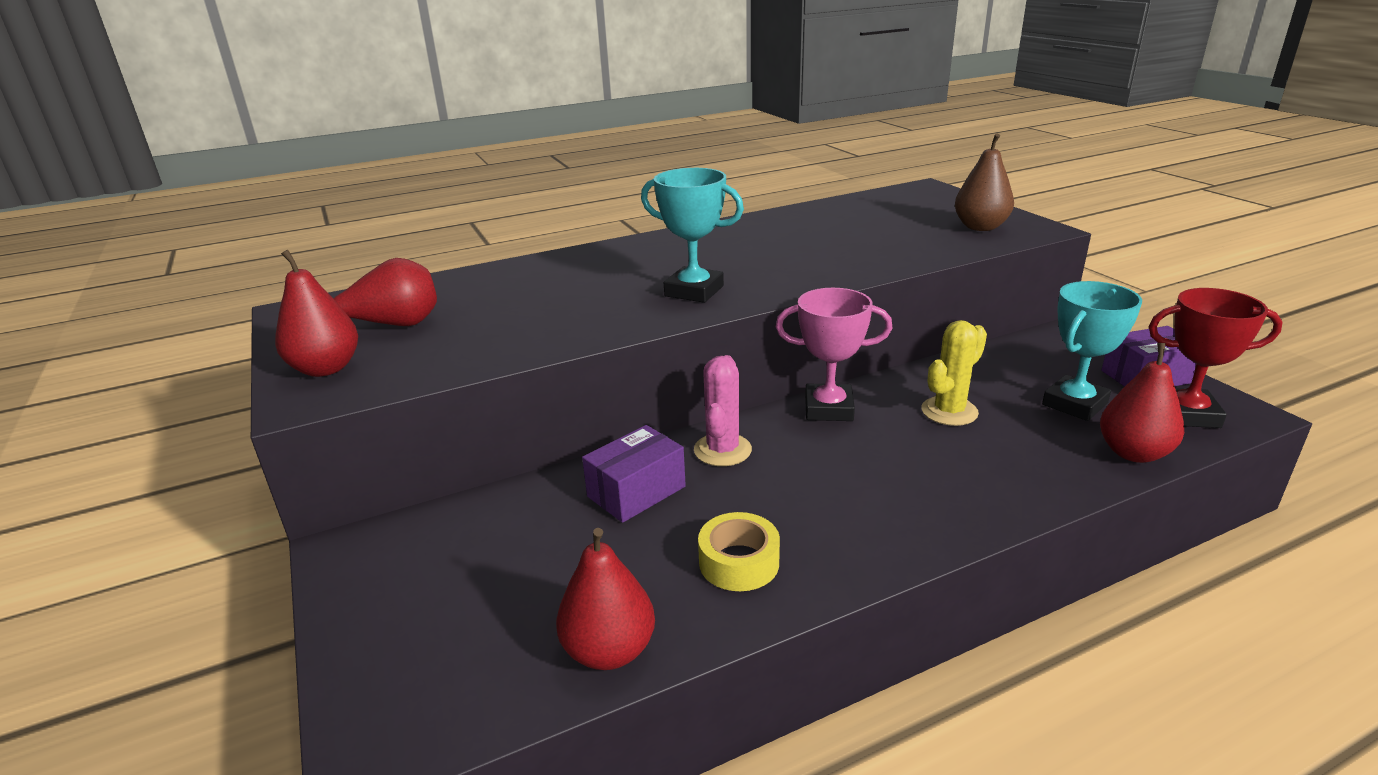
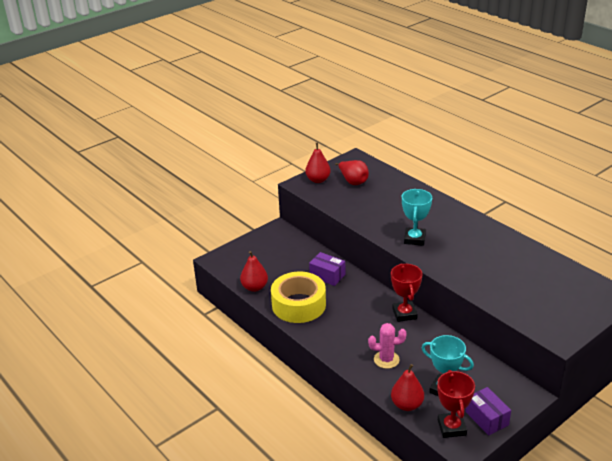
camera: 75 degrees right, 5 degrees up
pink cactus [694,355,752,466] -> pink cactus moved to [368,323,407,369]
yellow tape [698,512,780,591] -> yellow tape [271,272,326,323], size x2.02
pink trophy [776,288,892,421] -> red trophy [391,263,423,322]
yellow cactus [921,320,987,426] -> none
brown pear [955,133,1014,231] -> none

